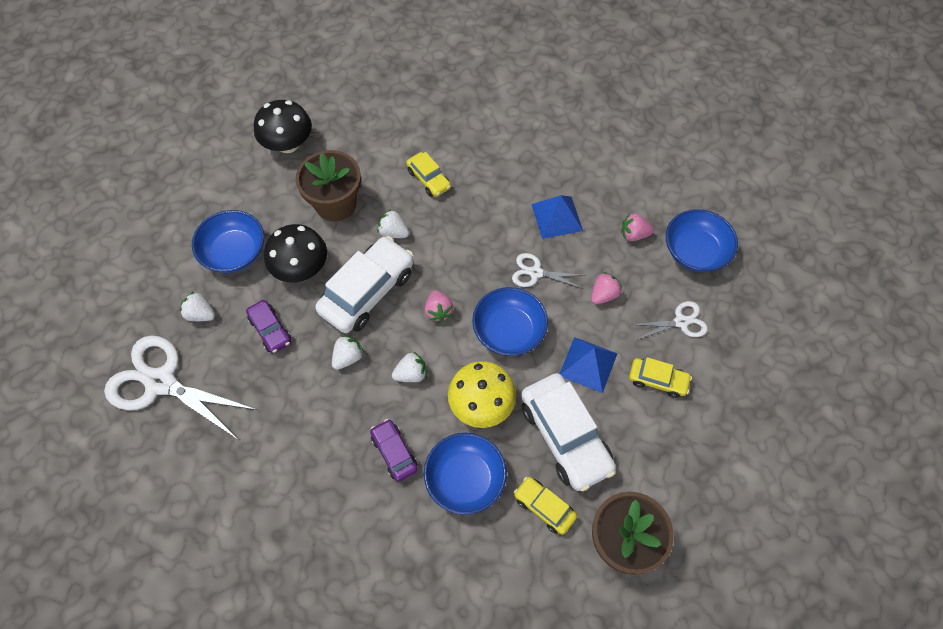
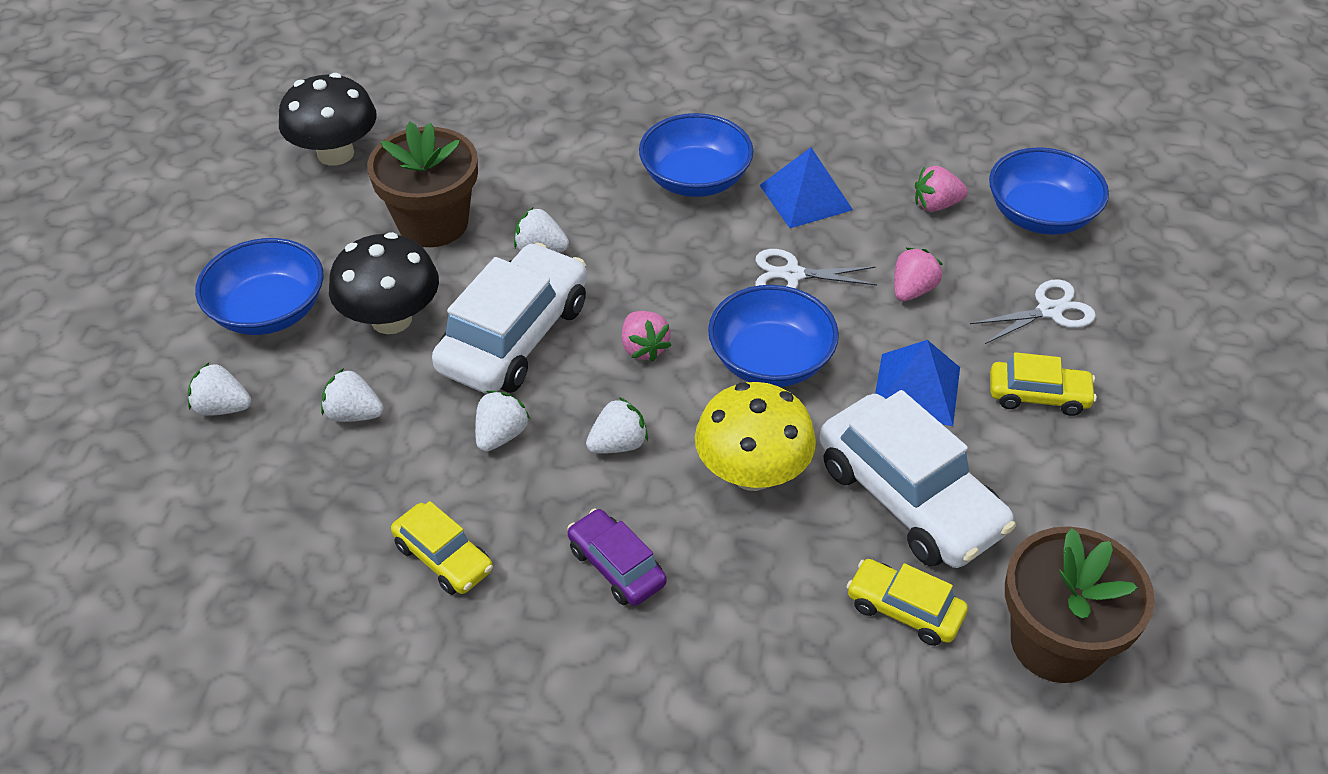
camera: 10 degrees left, 15 degrees down
white scissors [104,336,257,438] -> none
purple car [246,300,291,353] -> white strawberry [321,368,383,422]
yellow car [406,152,451,197] -> yellow car moved to [391,501,493,595]
blue bowl [424,433,507,515] -> blue bowl moved to [639,113,753,197]

